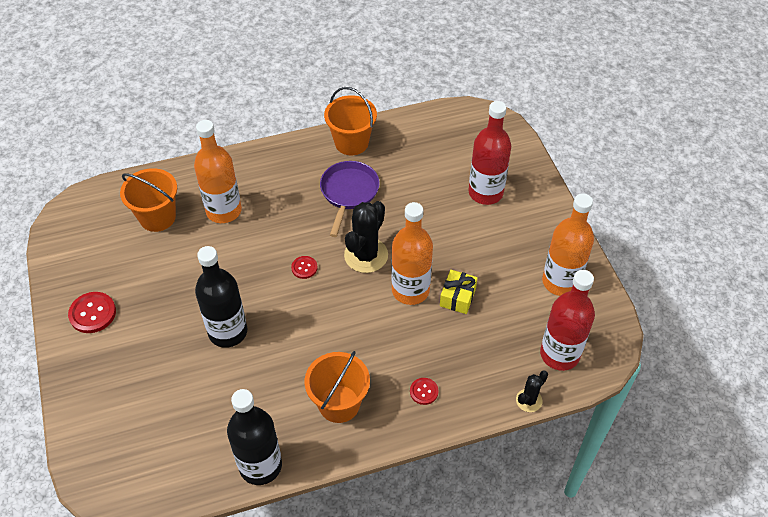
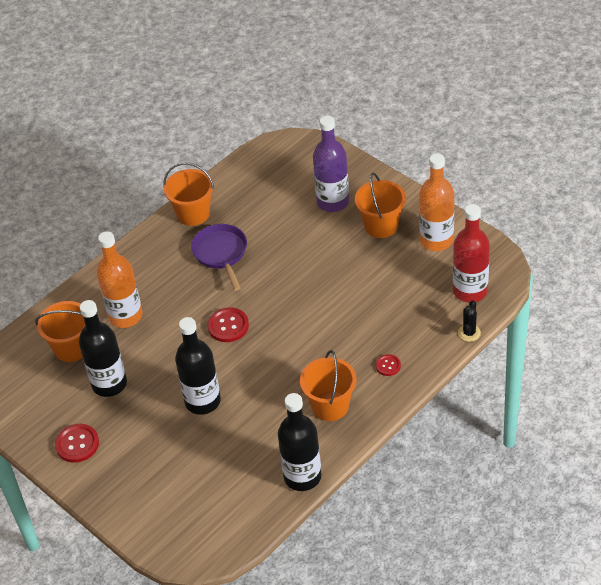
camera: 25 degrees left, 5 degrees down
red button [291,256,318,279] -> red button [208,307,249,342], size x1.70
black cactus [344,201,388,273] -> none
orange bottle [391,202,433,305] -> none
yellow gift [440,270,478,314] -> none
red bottle [468,101,511,205] -> purple bottle [313,116,349,212]
none -> black bottle [79,300,127,397]
none -> orange bucket [355,172,406,238]

